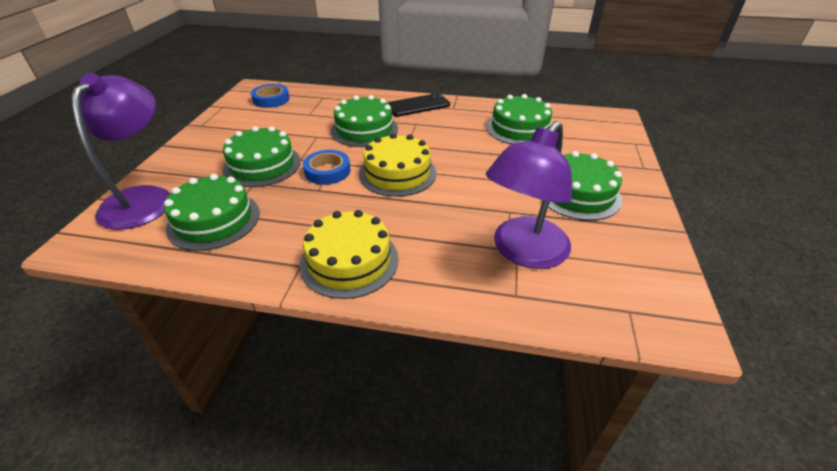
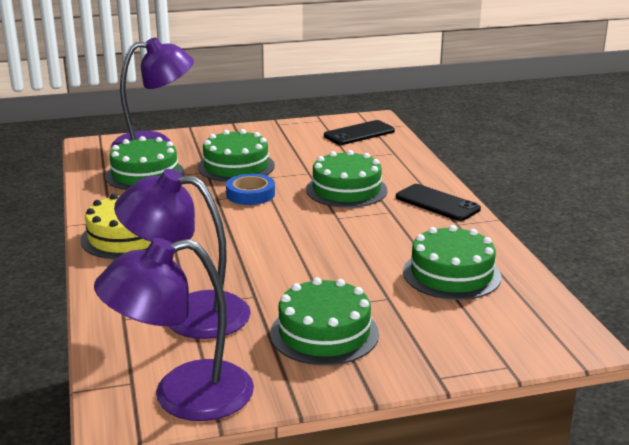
camera: 65 degrees right, 15 degrees down
blue tape [251,84,290,108] -> black phone [324,120,395,145]
yellow cake [359,133,436,197] -> none
none -> purple lamp [94,238,254,421]

